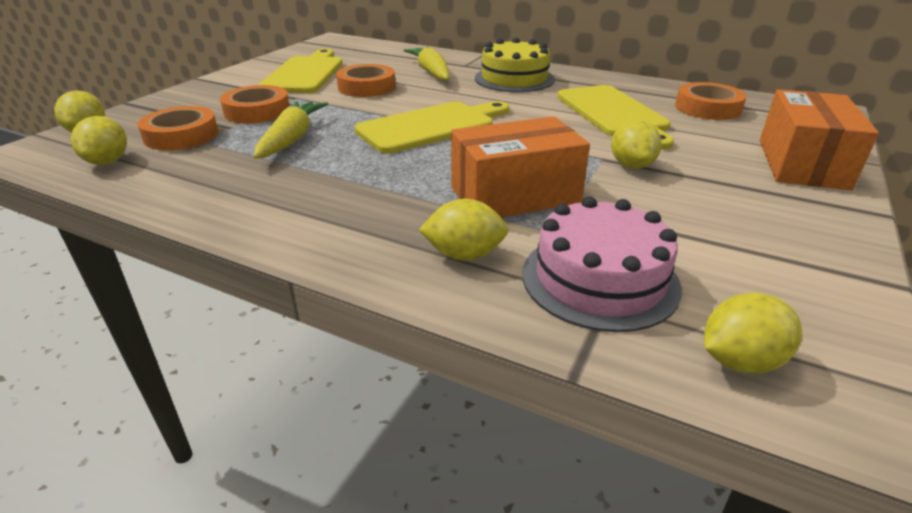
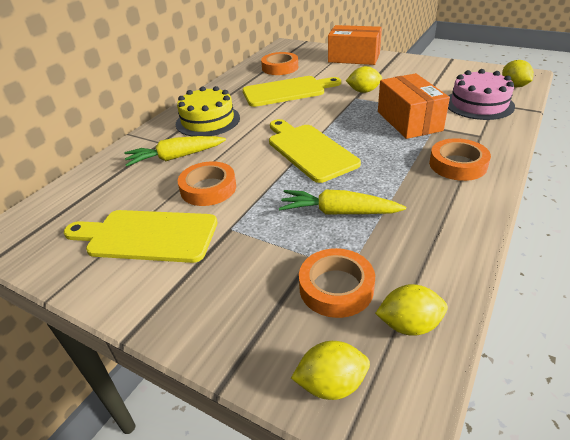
camera: 85 degrees left, 5 degrees up
orange tape [220,85,290,124] -> orange tape moved to [429,138,491,181]
yellow lemon [419,199,509,261] -> none

